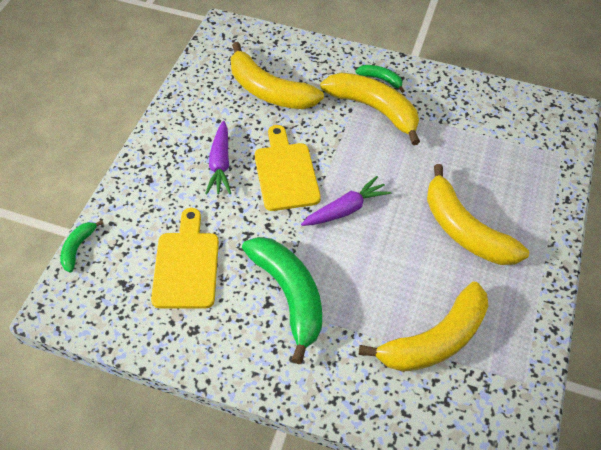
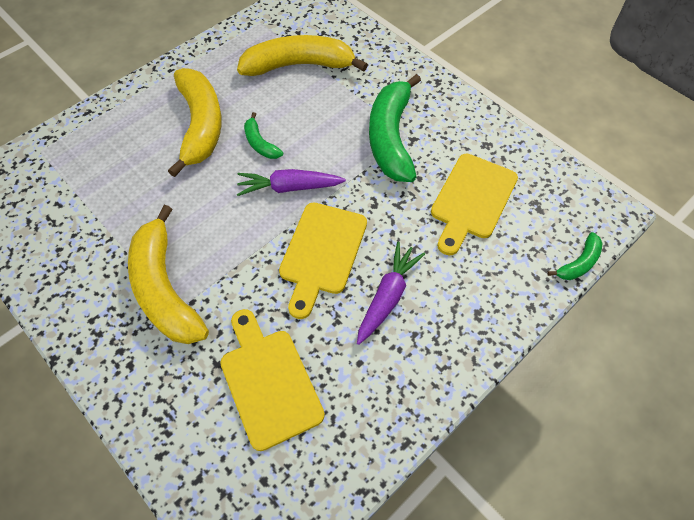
camera: 150 degrees left, 5 degrees up
yellow banana [231,42,324,109] -> yellow cutting board [220,309,325,451]
green banana [356,65,404,93] -> green banana moved to [244,112,283,159]

